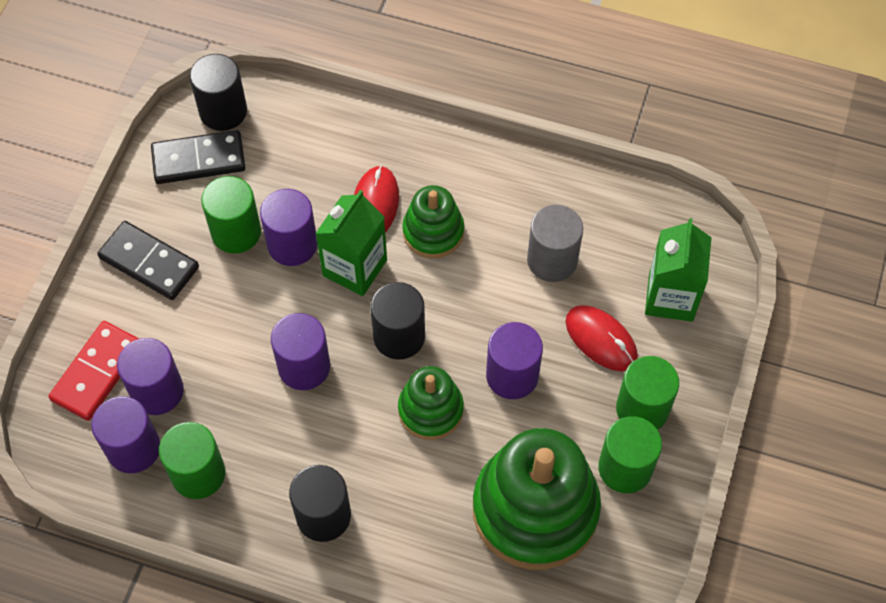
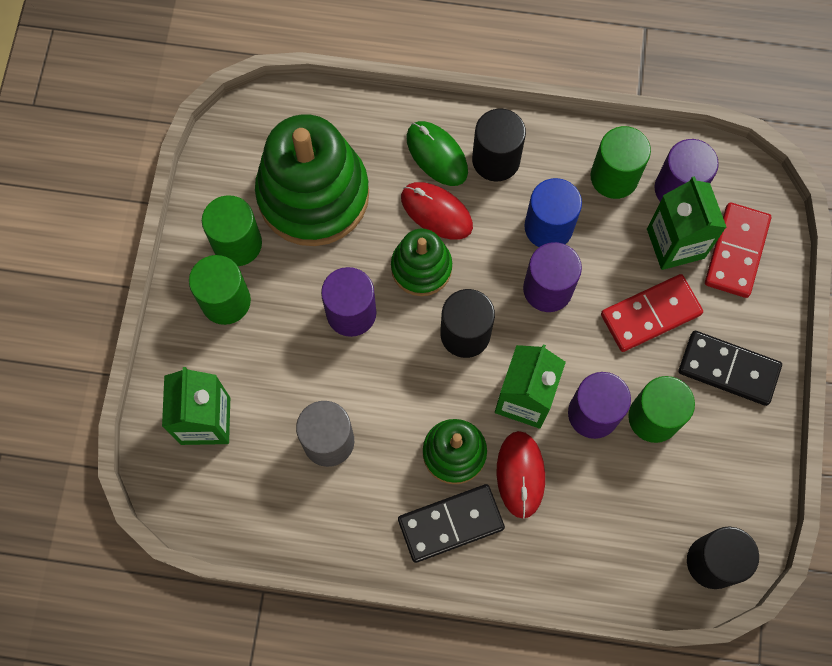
camera: 170 degrees right, 10 degrees up
purple cylinder [117,338,184,415] -> green carton [647,176,727,270]
black domino [151,130,246,184] -> black domino moved to [398,484,505,563]
red mouse [566,305,638,371] -> red mouse moved to [401,182,473,240]
none -> green mouse [406,121,468,186]
none -> blue cylinder [524,178,582,247]
none -> red domino [601,274,703,352]

